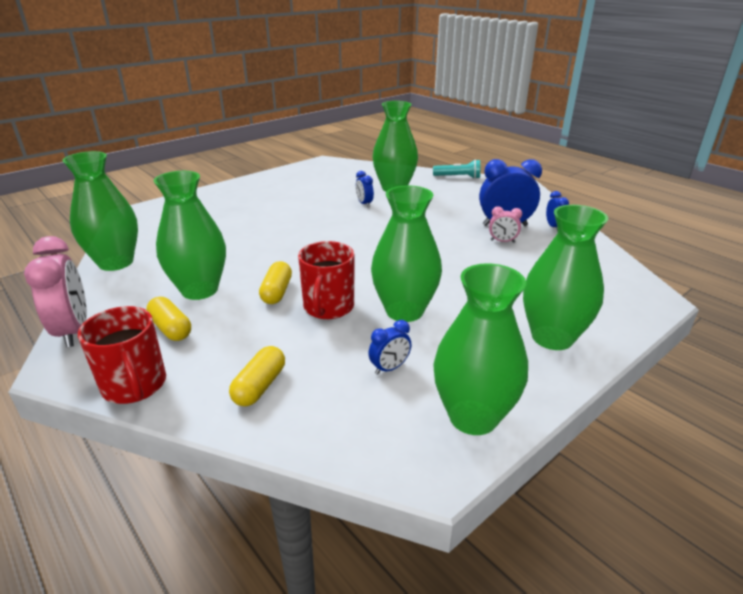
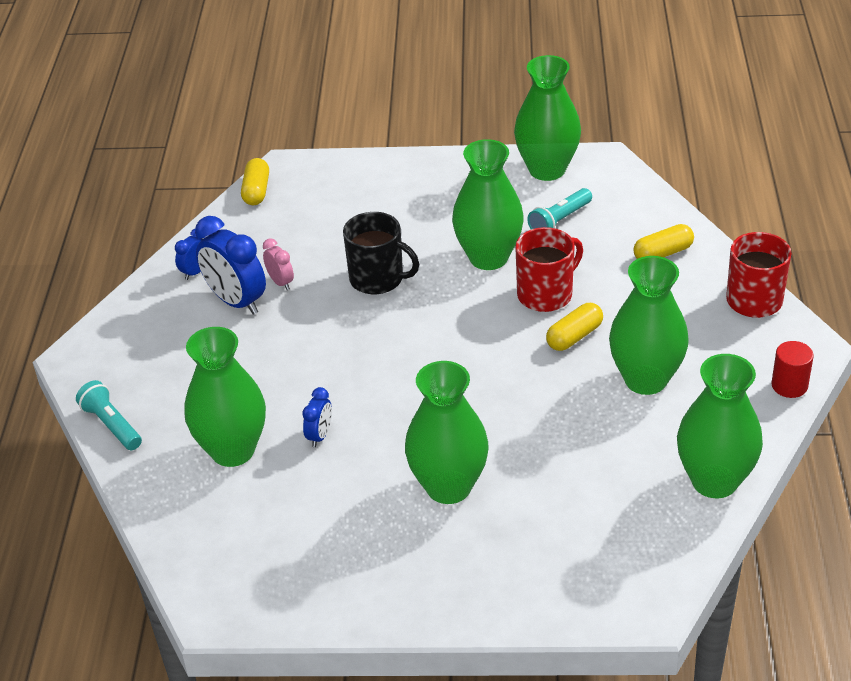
camera: 135 degrees left, 10 degrees up
pink clock [24,236,87,347] -> red cylinder [771,341,814,398]
yellow capsule [146,297,191,341] -> yellow capsule moved to [241,158,269,205]
blue clock [368,320,411,375] -> turquoise flashlight [527,188,592,229]
green vase [523,205,608,350] -> green vase moved to [405,361,489,504]
none -> black mug [343,212,419,294]

